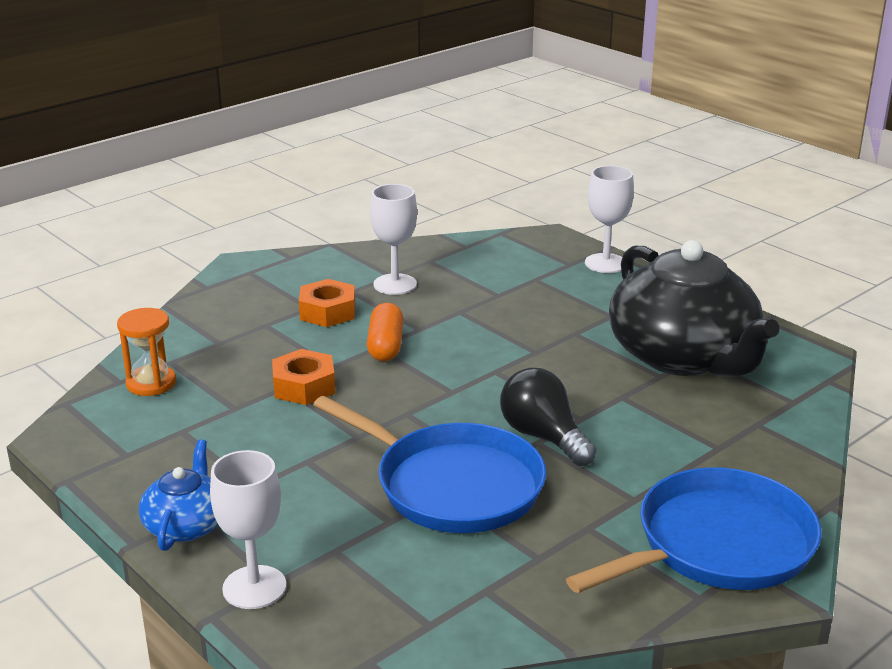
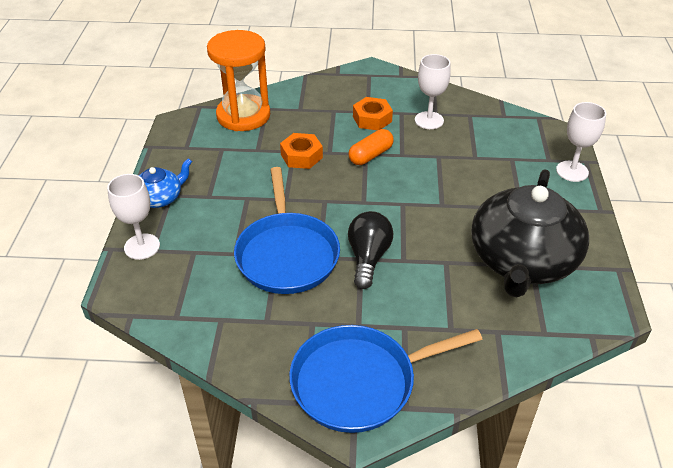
camera: 45 degrees right, 15 degrees up
orange hourglass [117,308,176,396] -> orange hourglass [207,30,270,131], size x1.89
blue pan [566,467,822,593] -> blue pan turned 150 degrees clockwise [289,325,483,433]

